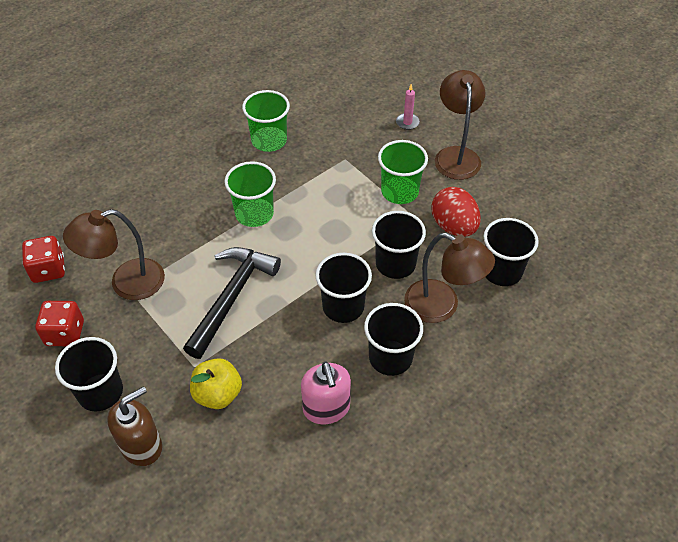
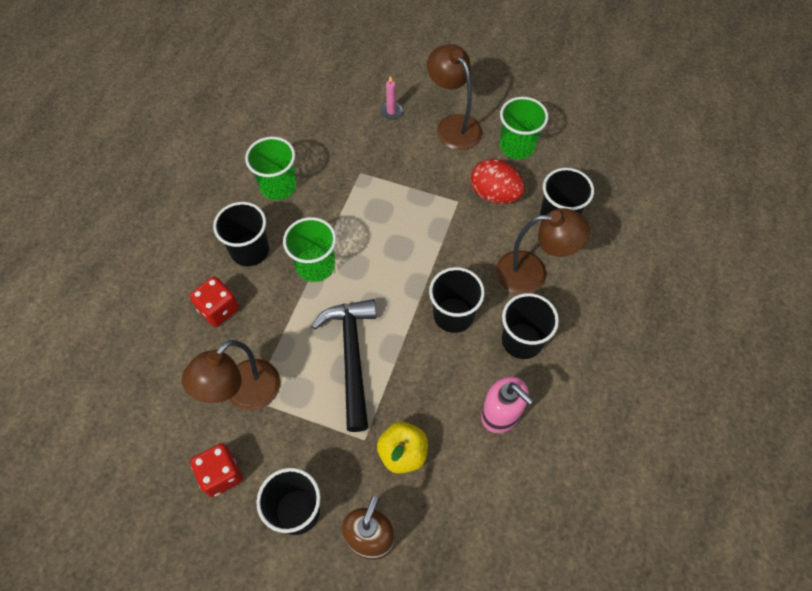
camera: 30 degrees left, 10 degrees up
red dice [22,236,65,283] -> red dice moved to [190,276,239,327]
black cup [372,211,426,279] -> black cup moved to [213,202,269,266]
green cup [378,140,428,204] -> green cup moved to [500,97,548,159]

